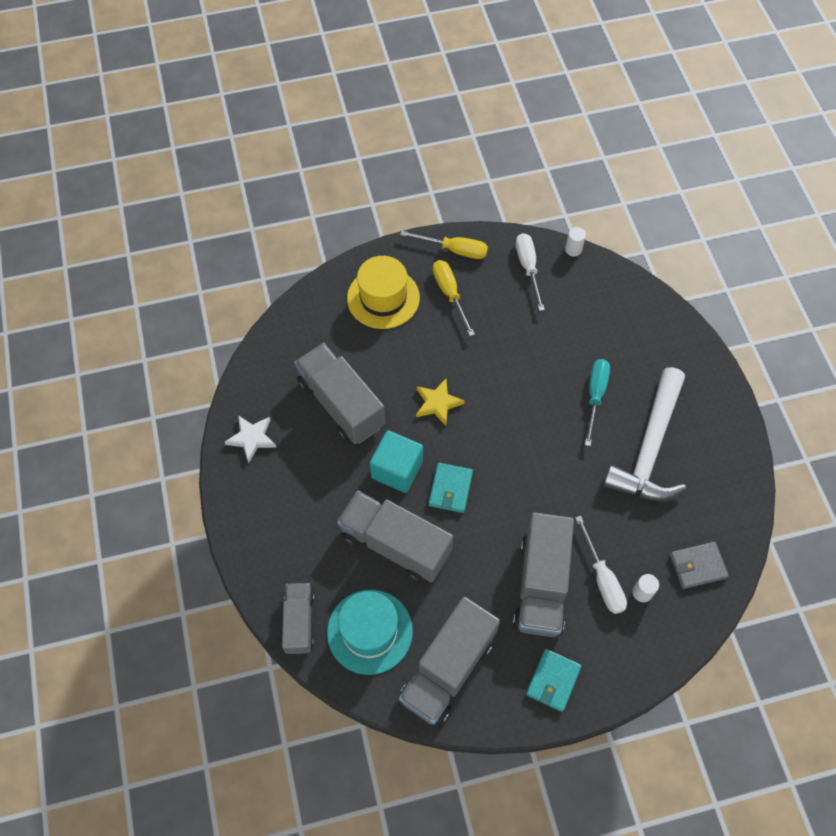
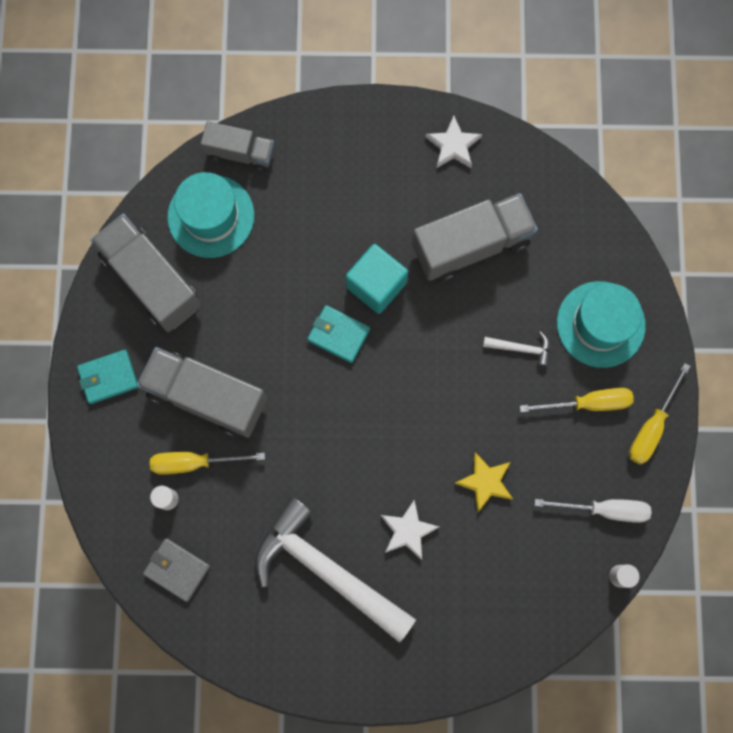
camera: 105 degrees right, 15 degrees up
grey truck [337,491,453,583] -> none
yellow hat [347,256,420,329] -> turquoise hat [557,281,646,368]
yellow star [416,379,465,426] -> yellow star moved to [454,452,513,512]
turquoise wallet [526,649,581,712] -> turquoise wallet turned 60 degrees counterclockwise [77,350,138,404]
white screwdriver [575,516,627,614] -> yellow screwdriver [150,452,265,475]
turquoise screwdriver [585,359,610,446] -> white star [380,500,439,560]
grey wallet [670,542,729,589] -> grey wallet turned 60 degrees counterclockwise [143,538,210,602]
none -> white hammer [483,331,550,367]

